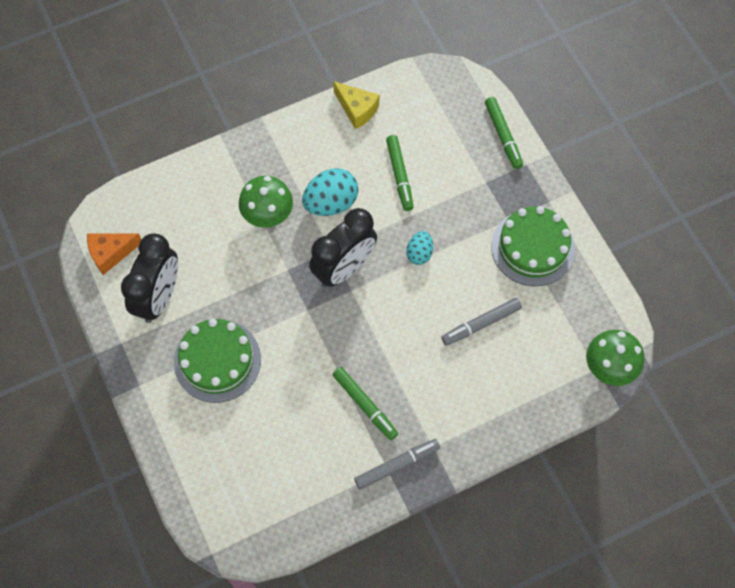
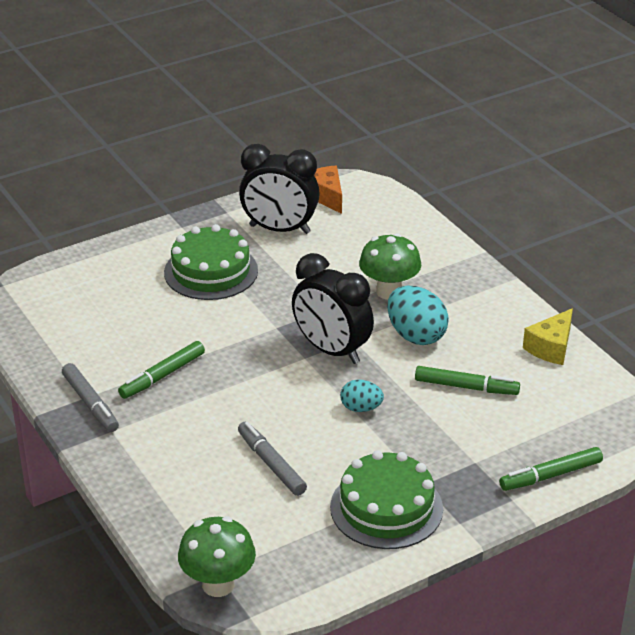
camera: 85 degrees right, 30 degrees down
green marker [386,135,414,211] -> green marker turned 150 degrees counterclockwise [415,366,520,395]

